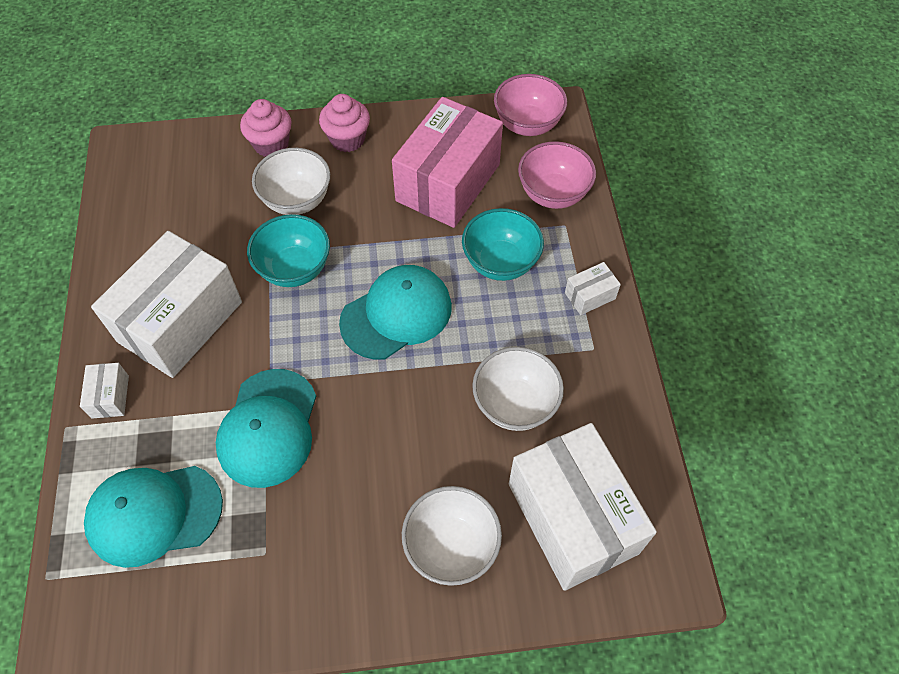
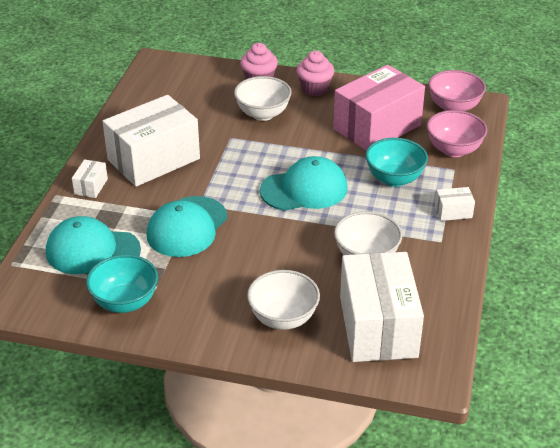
camera: 20 degrees right, 20 degrees down
turquoise bowl [247,214,330,287] -> turquoise bowl moved to [86,254,158,313]

